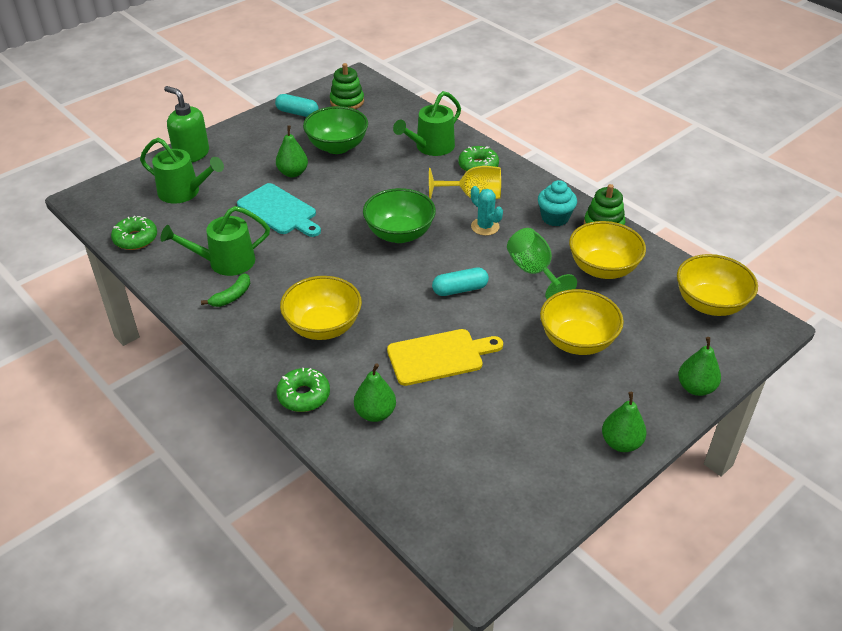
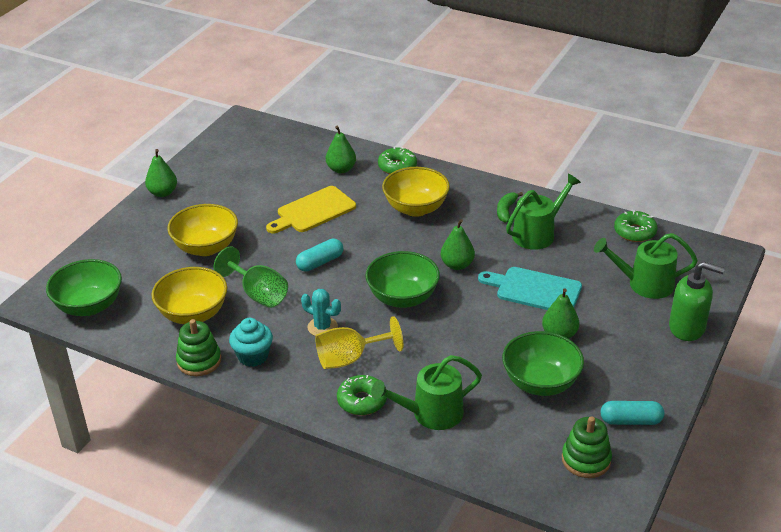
camera: 160 degrees right, 5 degrees down
green watering can [393,91,461,156] -> green watering can turned 135 degrees counterclockwise [371,355,482,430]
yellow bowl [677,254,758,316] -> green bowl [46,259,122,316]
green pear [678,337,721,396] -> green pear moved to [441,219,475,270]

